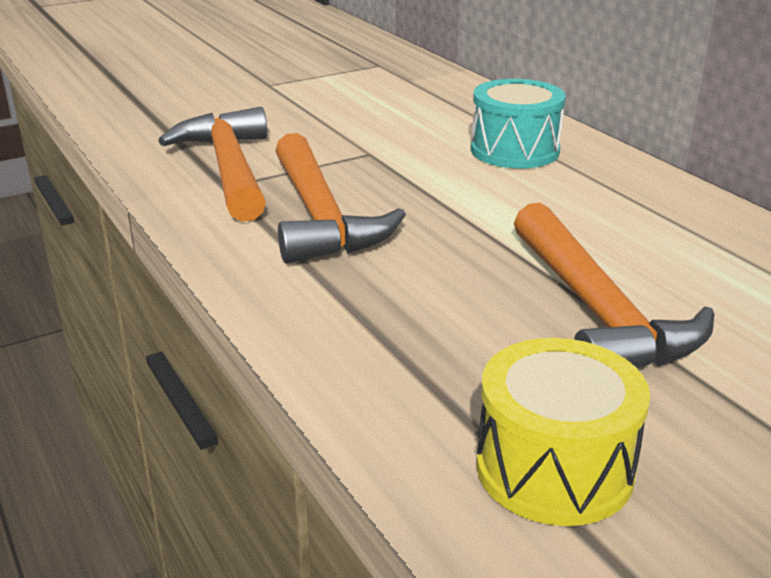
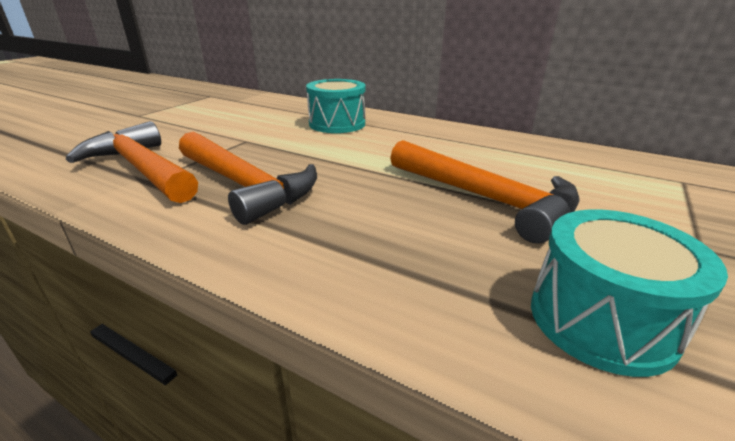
camera: 30 degrees left, 0 degrees up
yellow drum [476,338,650,526] -> turquoise drum [531,209,728,377]

